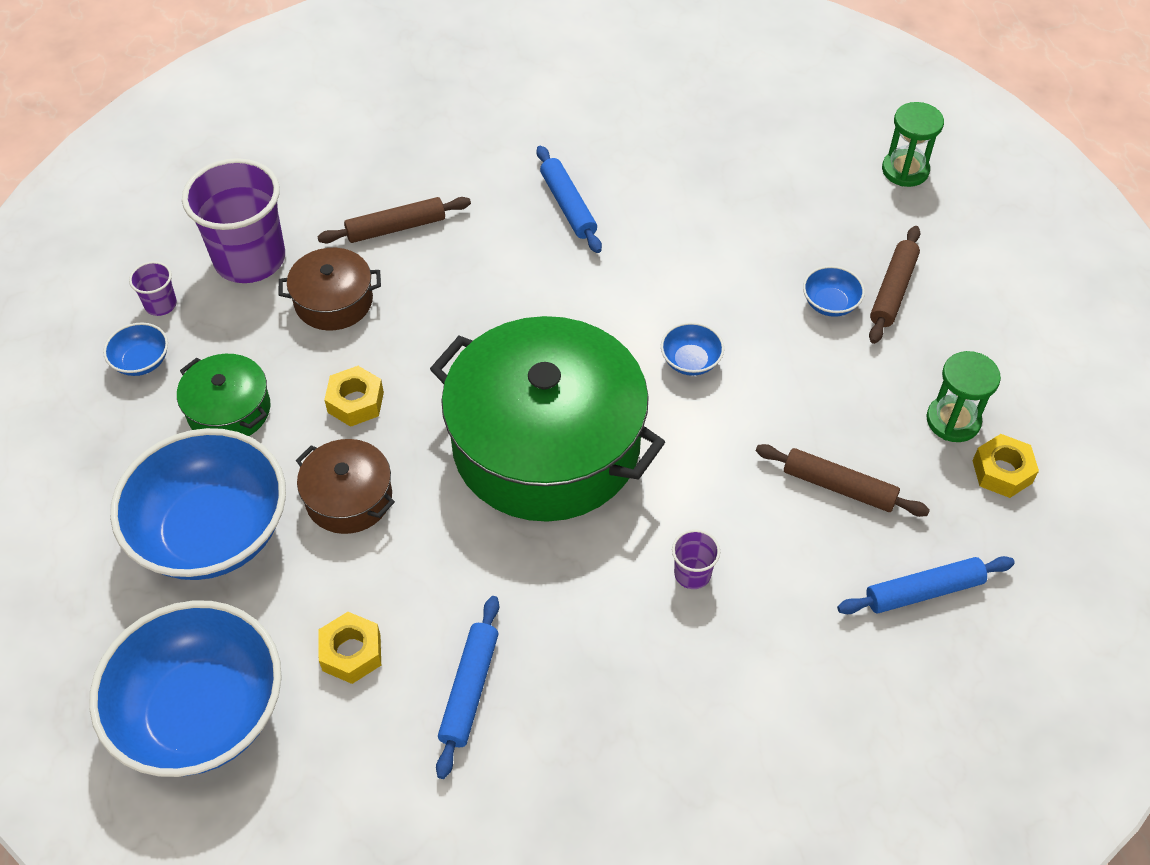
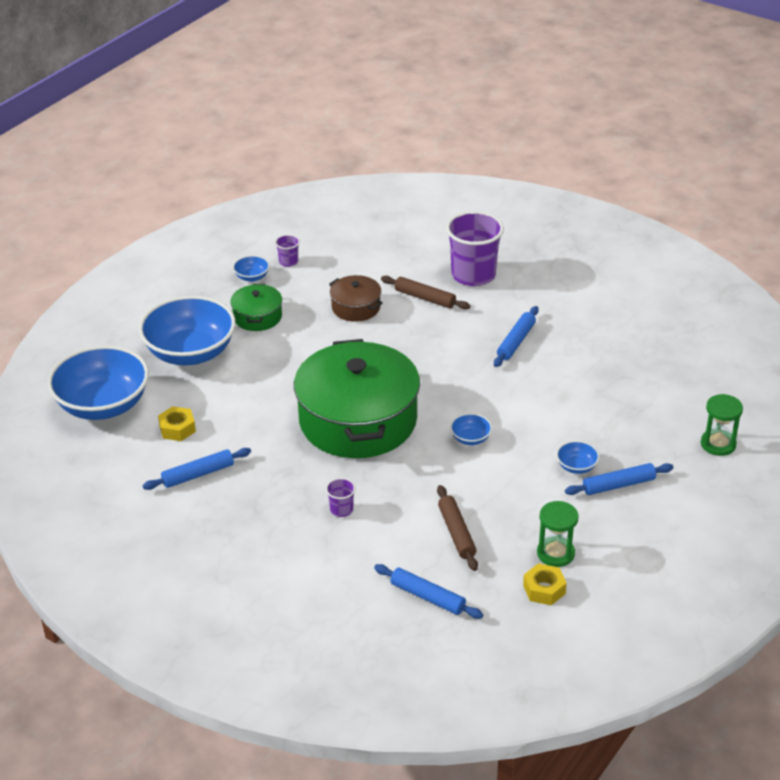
camera: 50 degrees right, 15 degrees down
purple cup [182,158,285,283] -> purple cup moved to [446,211,504,286]
brown pot [296,439,395,534] -> none
yellow nut [324,366,384,427] -> none
brown rolling pin [869,226,920,344] -> blue rolling pin [565,463,673,495]

